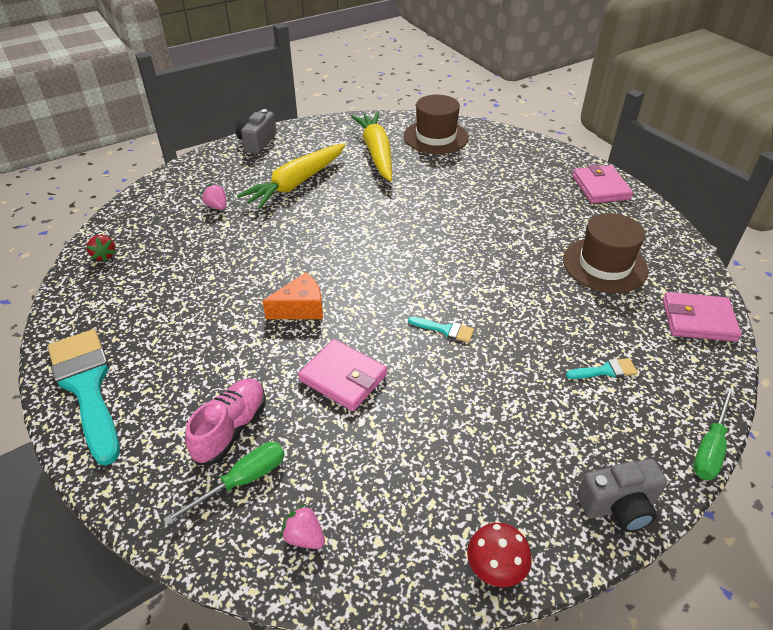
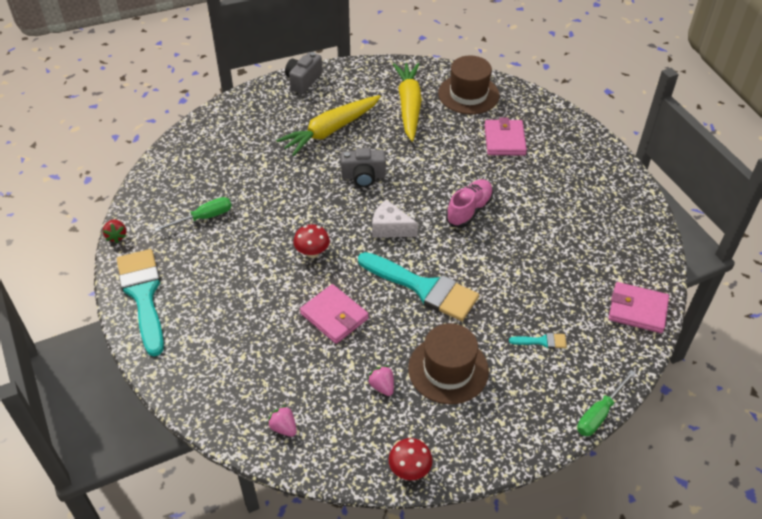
camera: 10 degrees right, 5 degrees up
red strawberry [87,235,116,262] -> red strawberry moved to [103,219,126,243]
green screwdriver [163,442,285,525] -> green screwdriver moved to [154,197,232,232]
pink shoe [185,379,266,465] -> pink shoe moved to [446,179,493,228]
pink strawberry [201,184,226,210] -> pink strawberry moved to [367,365,394,396]
orange cheese [262,272,323,319] -> red mushroom [293,224,330,258]
turquoise brush [408,317,474,343] -> turquoise brush [358,252,479,321], size x2.39
brown hat [563,213,648,293] -> brown hat moved to [408,323,489,404]
pink wallet [572,164,633,203] -> pink wallet moved to [485,118,527,155]
grey camera [577,459,667,532] -> grey camera moved to [341,148,386,187]
none -> white cheese [372,200,418,238]

